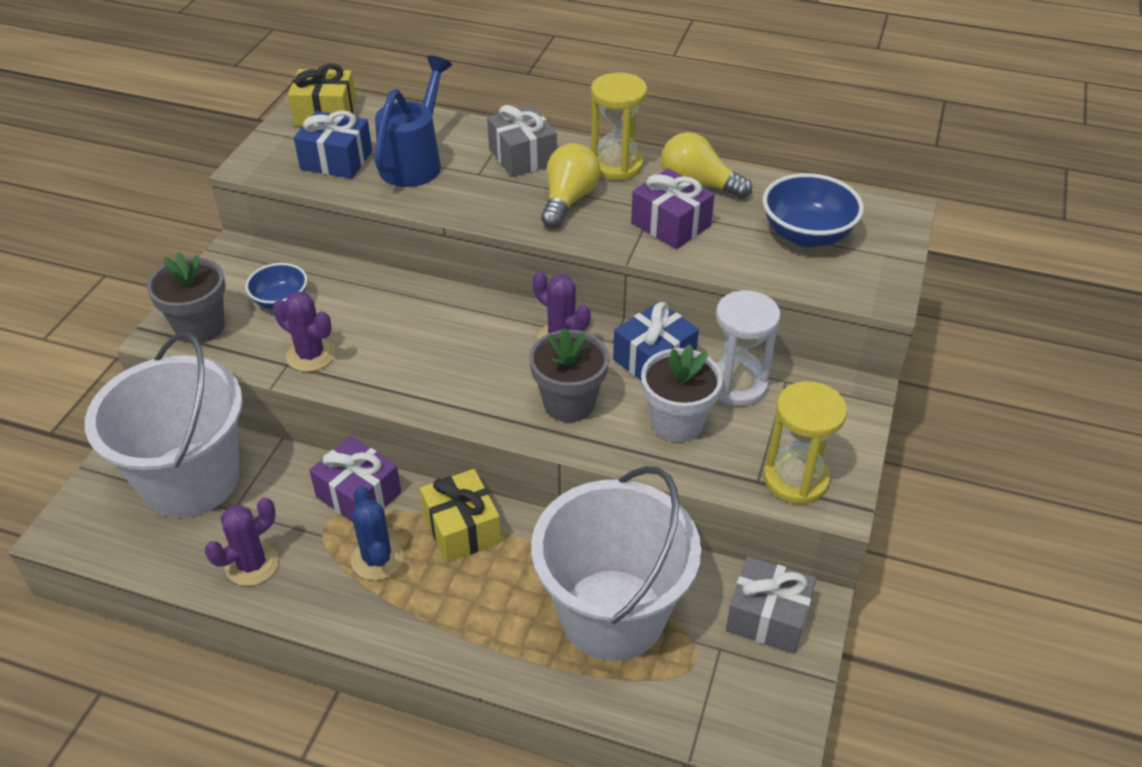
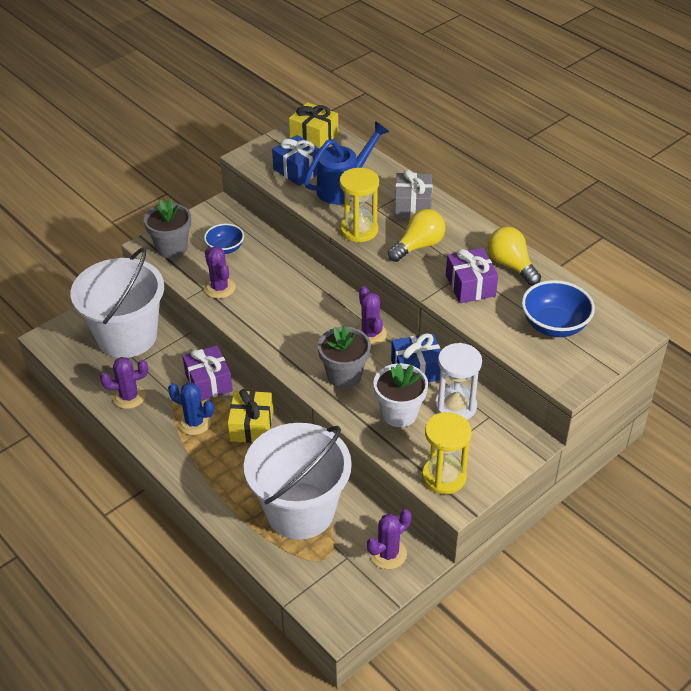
camera: 30 degrees right, 0 degrees up
blue cactus [351,486,404,580] -> blue cactus turned 75 degrees counterclockwise [168,383,214,435]
yellow hourglass [591,73,647,180] -> yellow hourglass moved to [340,168,379,242]
grey gift [726,556,816,654] -> purple cactus [367,509,412,569]

